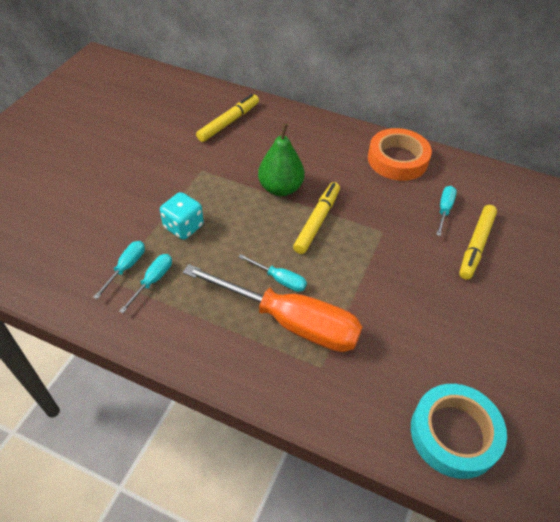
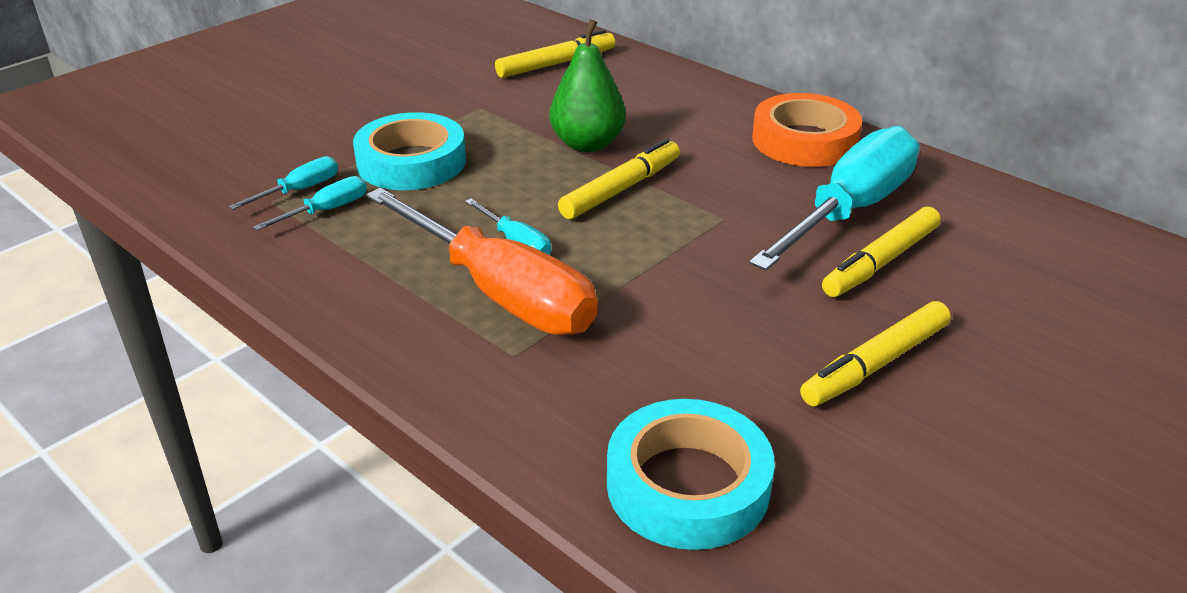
camera: 20 degrees right, 15 degrees down
turquoise dice [160,192,204,240] -> turquoise tape [353,112,466,190]
turquoise screwdriver [436,186,457,236] -> turquoise screwdriver [749,126,920,271], size x2.35
none -> yellow marker [800,301,951,406]

